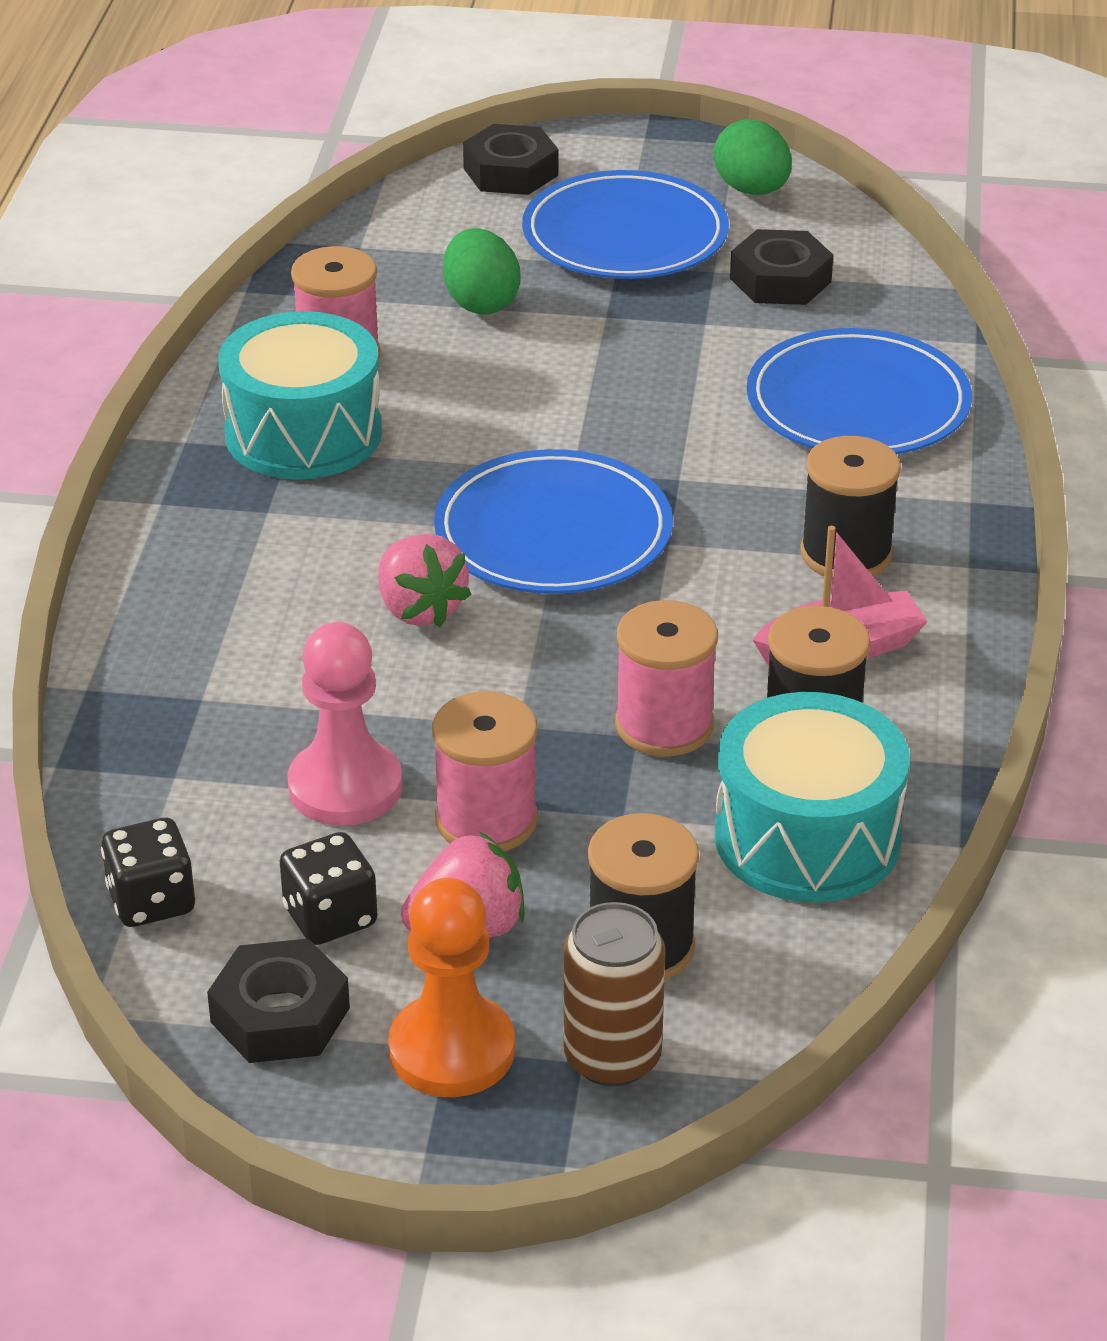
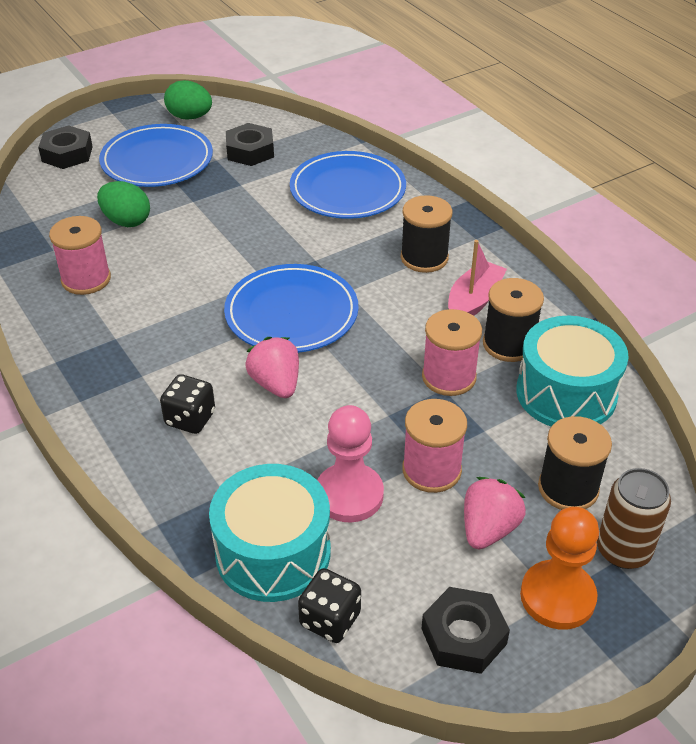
camera: 40 degrees left, 5 degrees up
turquoise drum [218,311,382,479] -> turquoise drum moved to [209,464,331,602]
black dice [280,832,377,945] -> black dice moved to [160,374,215,434]
pink strawberry [378,534,472,627] -> pink strawberry turned 135 degrees counterclockwise [246,337,299,398]

